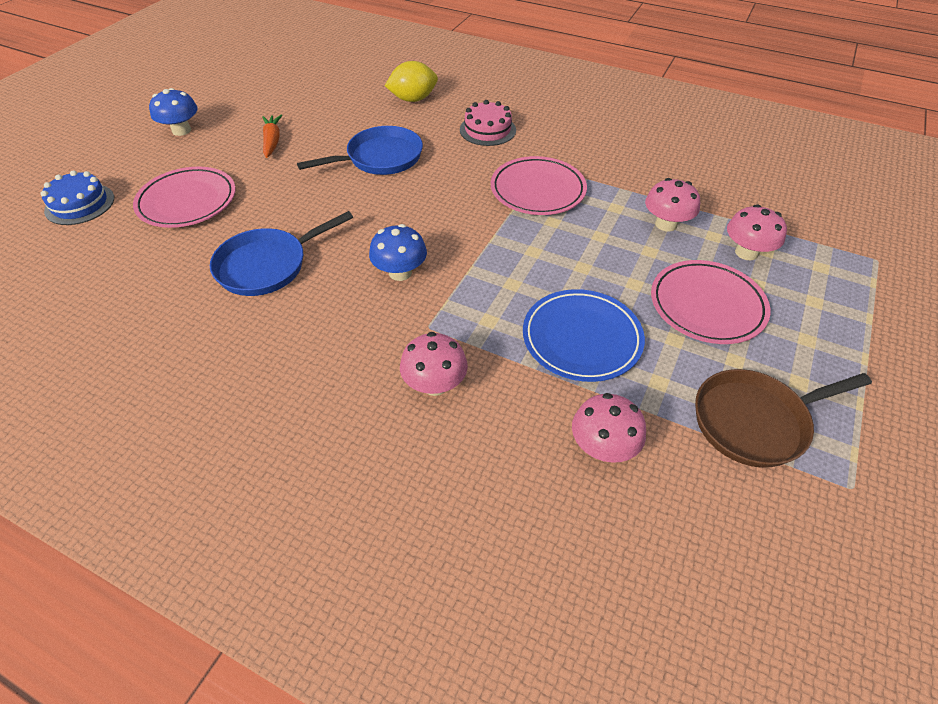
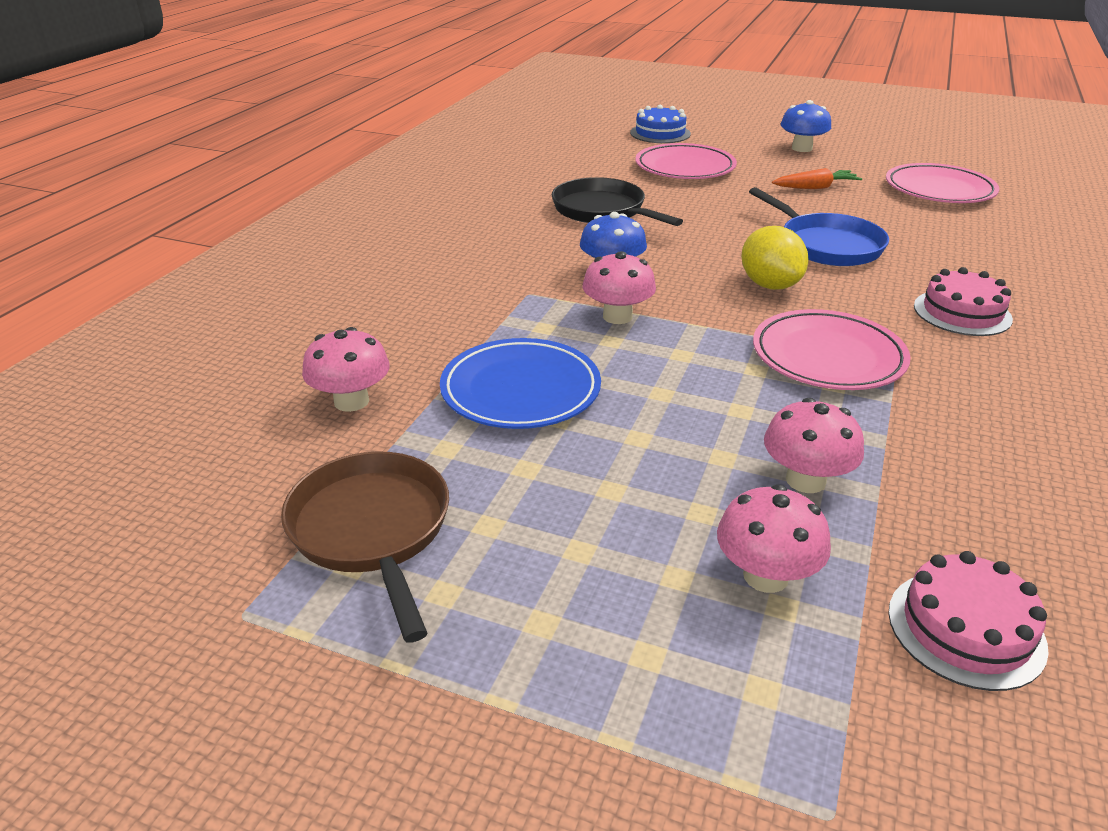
camera: 85 degrees right, 15 degrees down
blue pan [210,211,353,296] -> black pan [552,177,683,226]
yellow lemon [385,61,438,102] -> yellow lemon moved to [741,226,808,290]
pink mushroom [400,332,468,396] -> pink mushroom moved to [582,251,656,324]
pink plate [651,260,770,344] -> pink plate moved to [886,163,999,203]
none -> pink cake [888,551,1049,691]

